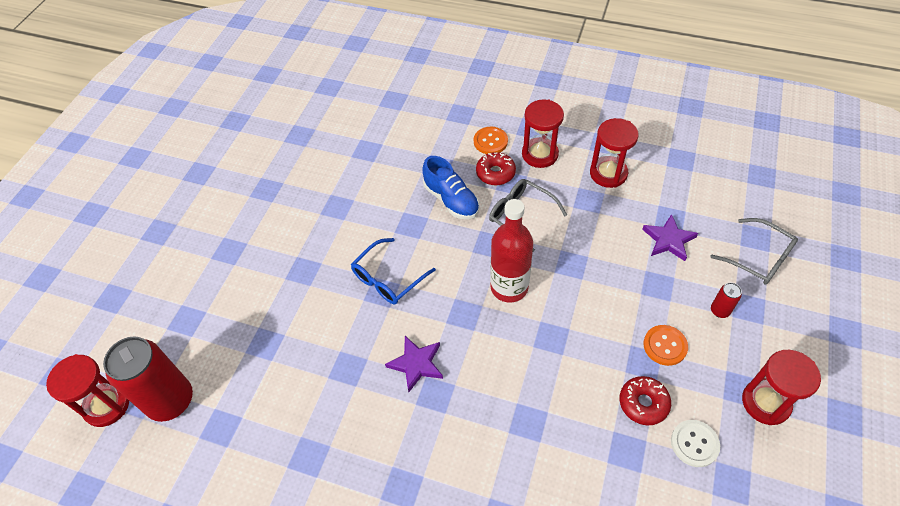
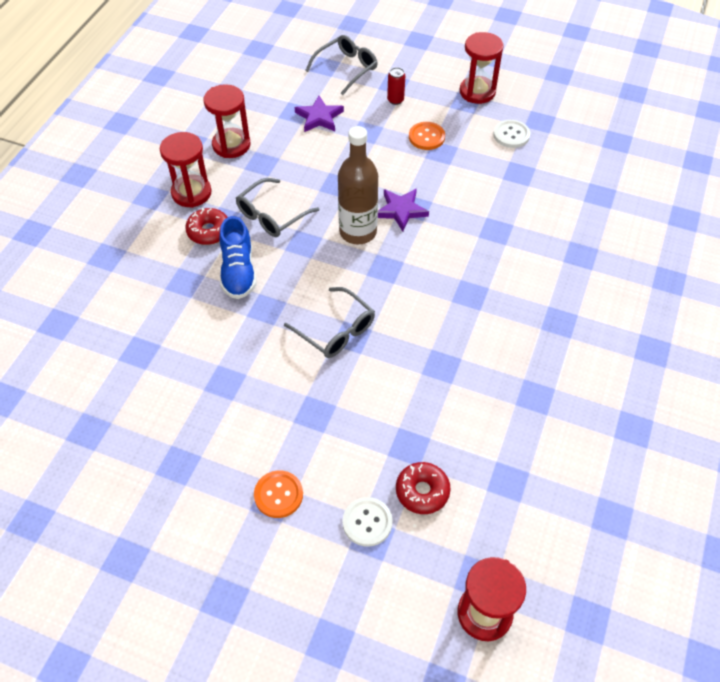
camera: 90 degrees left, 0 degrees up
red can [103,336,193,422] -> none
blue glasses [351,238,436,304] -> grey glasses [284,287,375,358]
purple star [385,336,443,392] -> purple star moved to [378,189,429,231]
blue shoe [422,156,480,219] -> blue shoe turned 120 degrees clockwise [219,216,256,299]
orange button [474,127,508,154] -> orange button moved to [254,470,303,518]
red bottle [490,199,533,303] -> brown bottle [338,126,378,244]
red donut [619,376,671,425] -> red donut moved to [396,462,451,514]
none -> white button [343,497,392,547]

